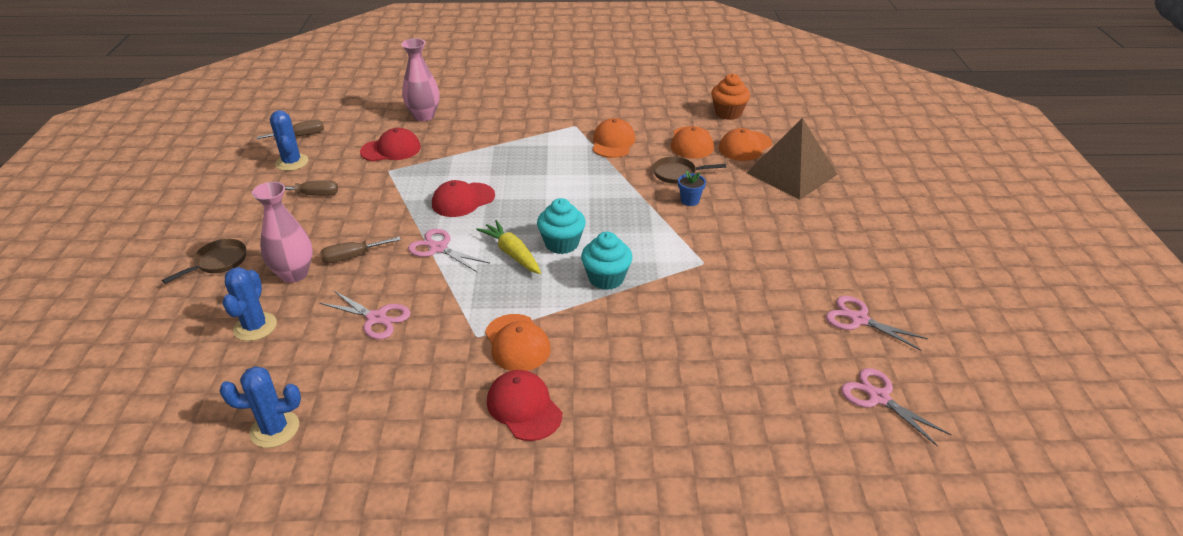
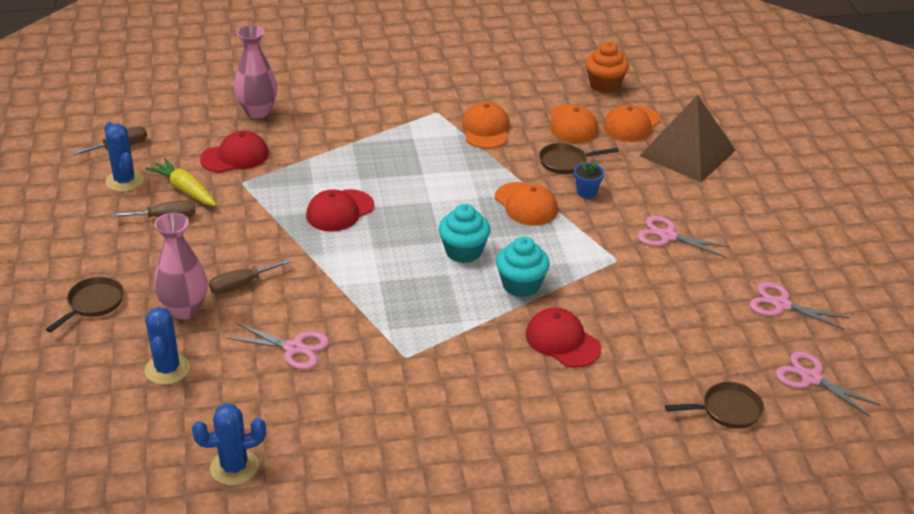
camera: 10 degrees left, 0 degrees up
pink scissors [408,229,490,272] -> pink scissors moved to [637,216,731,257]
yellow carrot [476,220,541,274] -> yellow carrot moved to [145,158,216,206]
orange cap [485,314,551,371] -> orange cap moved to [495,182,558,226]
red cap [487,370,562,441] -> red cap moved to [526,308,601,368]
none -> brown pan [665,382,764,429]

